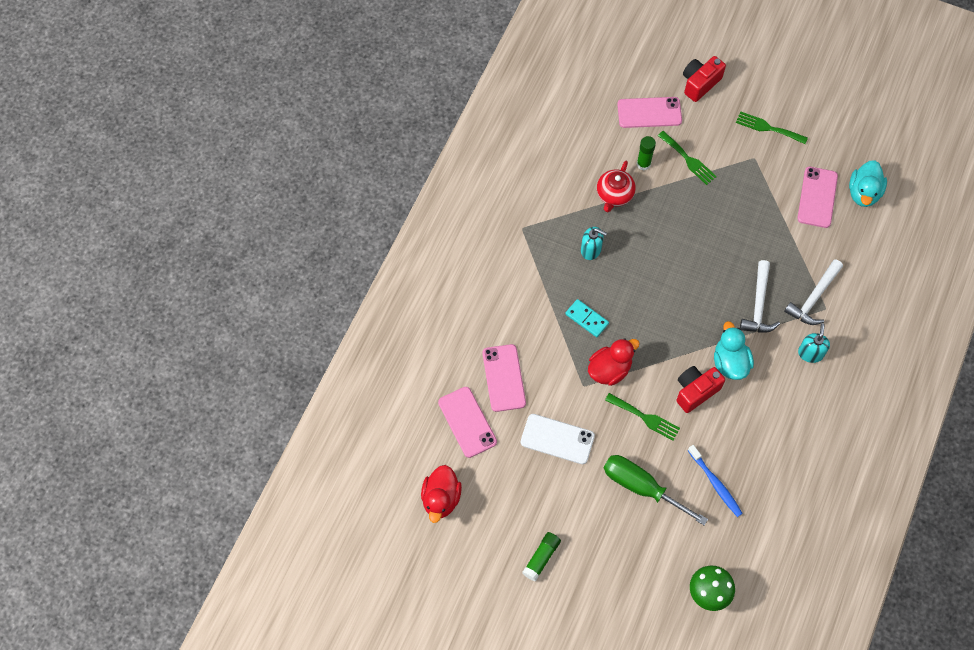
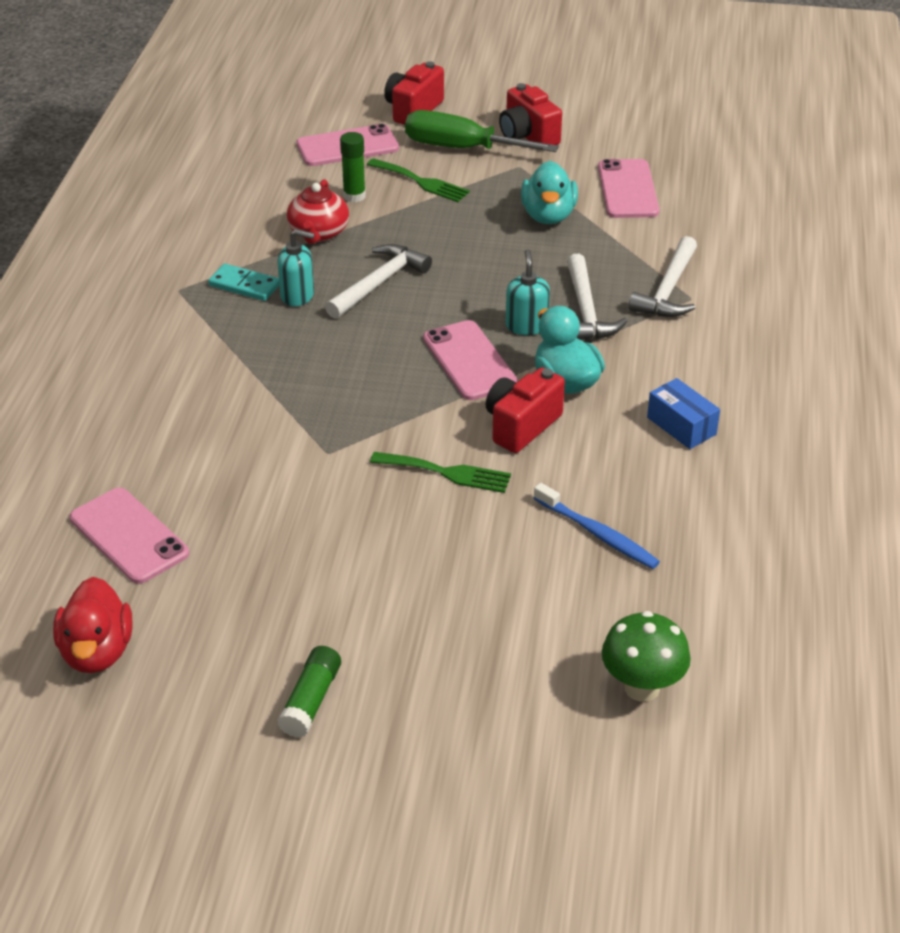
camera: 15 degrees left, 25 degrees down
pink phone [482,344,526,412] -> pink phone moved to [423,320,518,400]
white phone [521,414,595,464] -> none
turquoise domino [565,299,609,337] -> turquoise domino moved to [208,264,279,301]
red duck [588,338,640,386] -> none
green screwdriver [604,455,708,525] -> green screwdriver moved to [405,110,559,152]
green fork [736,111,808,144] -> red camera [499,83,562,145]
turquoise soap dispenser [798,323,830,363] -> turquoise soap dispenser moved to [506,249,550,335]
turquoise duck [849,160,887,207] -> turquoise duck moved to [521,161,578,224]
none -> white hammer [325,244,432,319]
none -> blue box [647,378,720,449]

